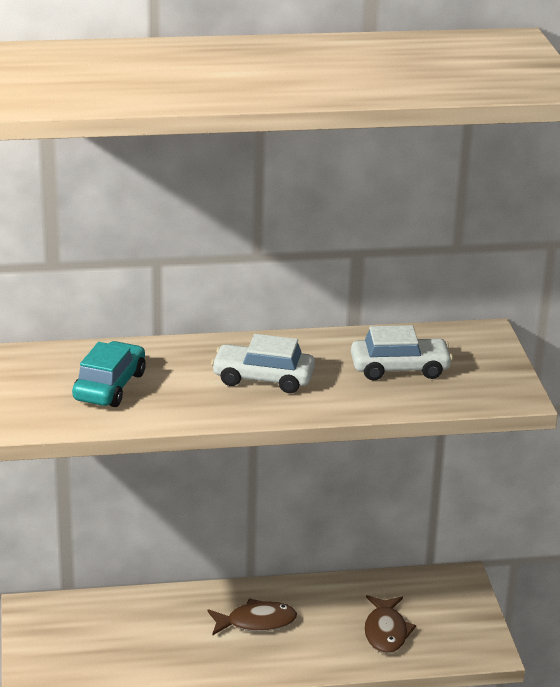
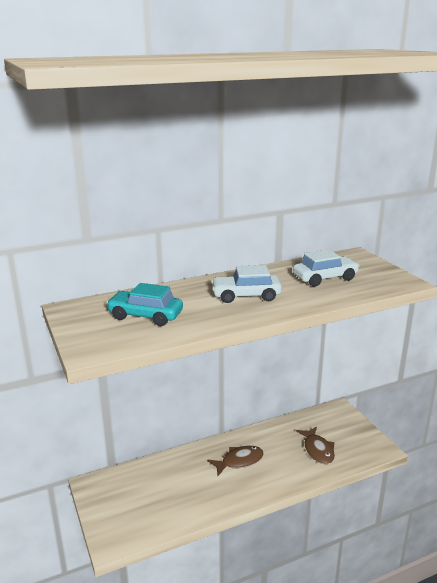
camera: 15 degrees left, 5 degrees down
turquoise car [72,341,146,407] -> turquoise car turned 75 degrees counterclockwise [106,283,183,326]

